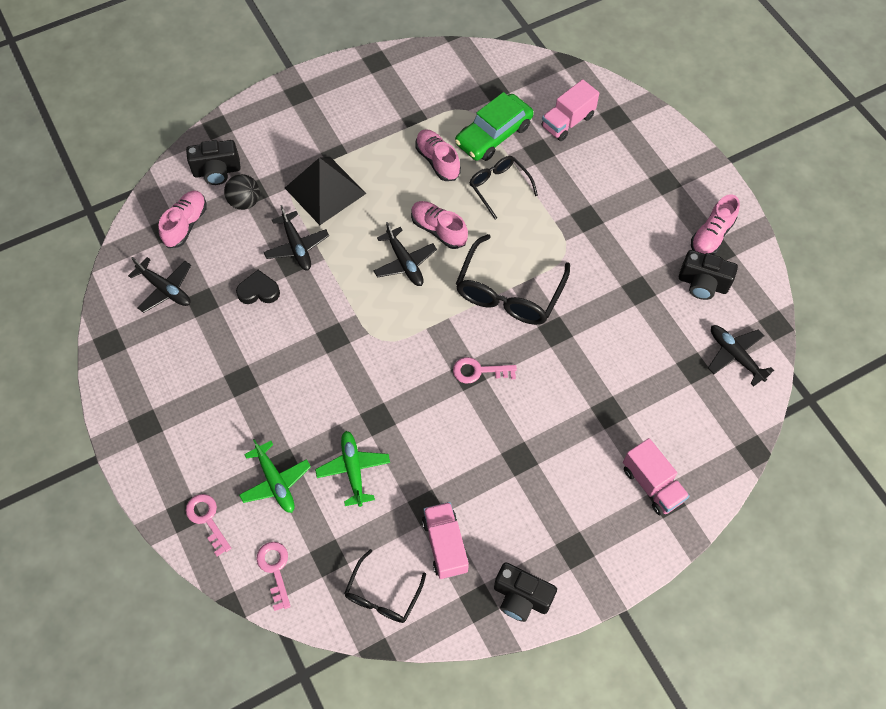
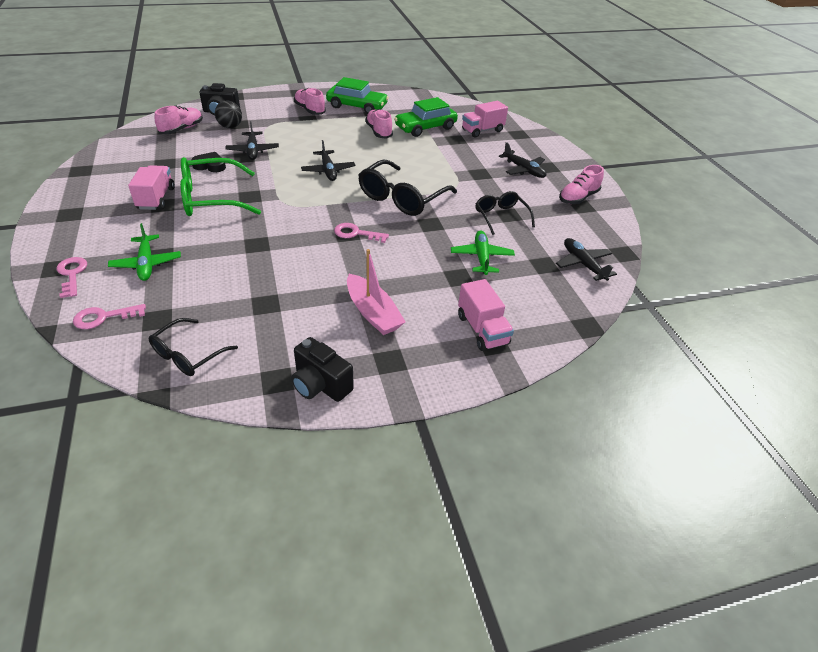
camera: 10 degrees right, 20 degrees down
black plane [128,257,191,313] -> black plane moved to [499,142,546,178]
pink key [256,542,291,611] -> pink key turned 105 degrees counterclockwise [73,304,146,329]
black pyramid [285,157,366,225] -> none
green plane [315,431,390,507] -> green plane moved to [451,230,515,275]
pink shoe [411,201,468,249] -> pink shoe moved to [294,88,326,115]
pink truck [422,502,469,579] -> pink truck moved to [128,165,175,210]
black glasses [469,156,538,219] -> black glasses moved to [475,191,535,235]
black camera [679,250,738,300] -> none
none -> green glasses [180,157,261,216]
none -> green car [326,77,389,114]
none -> pink boat [347,249,406,335]

